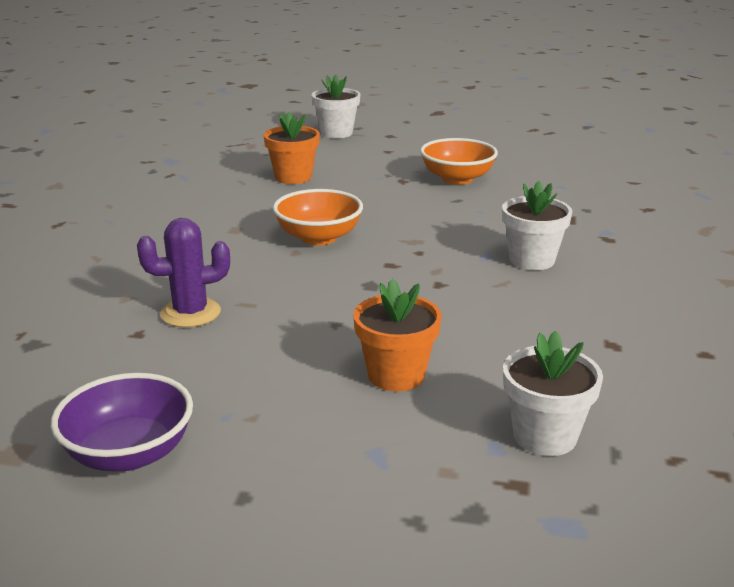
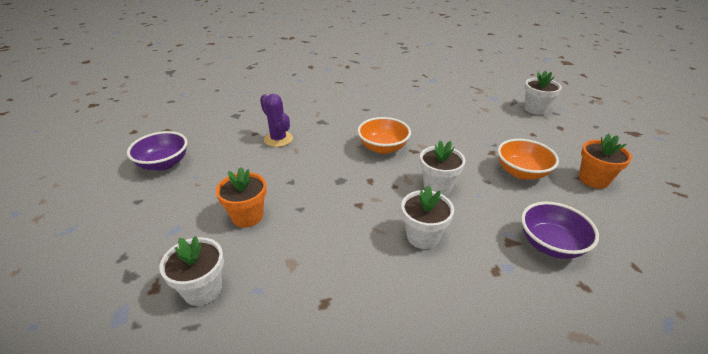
camera: 65 degrees right, 10 degrees up
orange flower pot [264,112,320,184] -> orange flower pot moved to [579,133,632,189]
none -> white flower pot [420,140,466,195]
none -> purple bowl [521,202,599,259]

